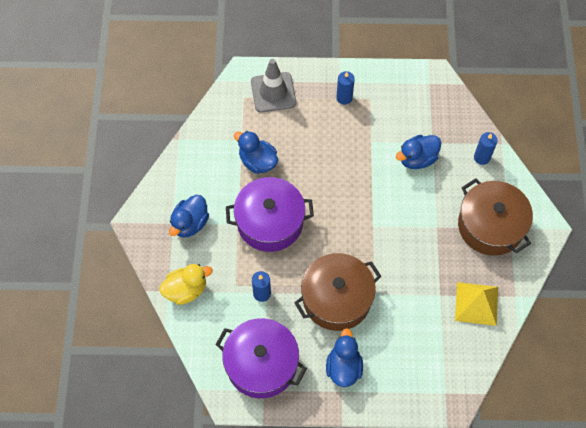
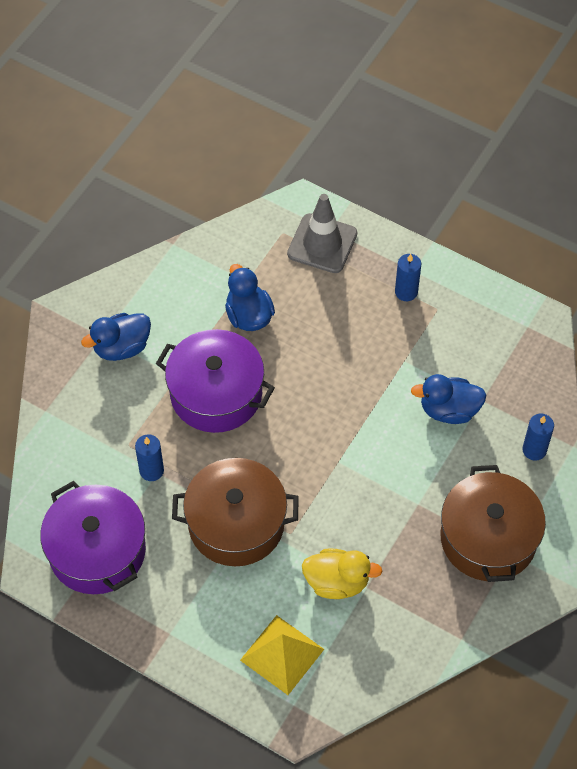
camera: 30 degrees right, 5 degrees down
yellow duck [159,264,213,305] -> yellow duck moved to [302,548,383,599]
blue duck [326,328,363,387] -> none
yellow pyramid [455,282,498,326] -> yellow pyramid moved to [240,615,324,695]

